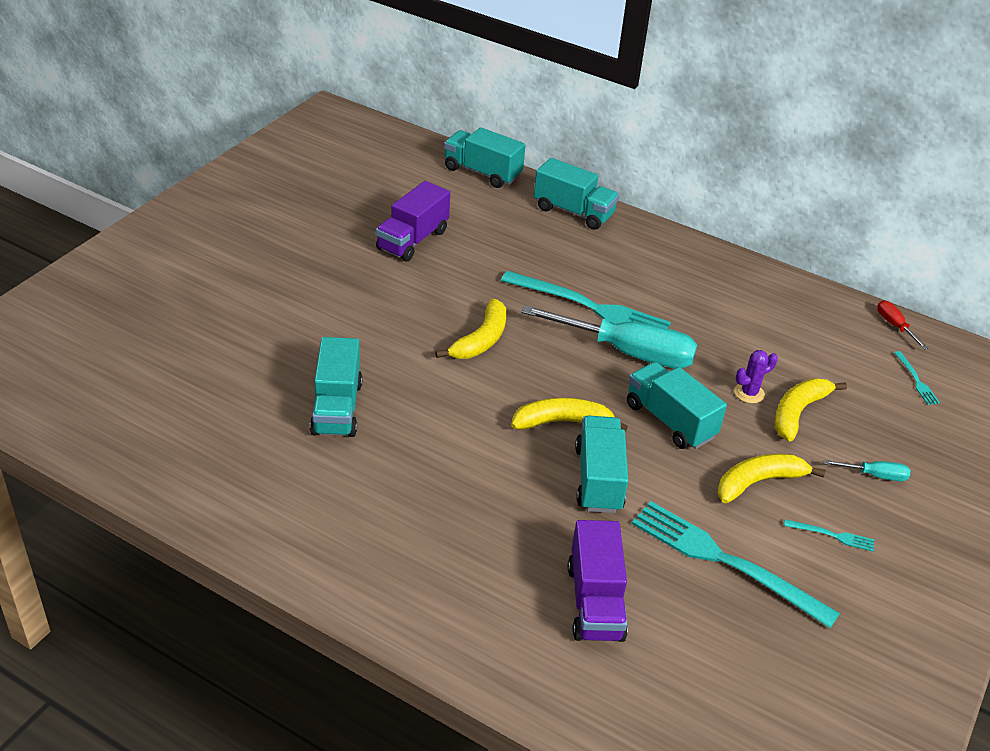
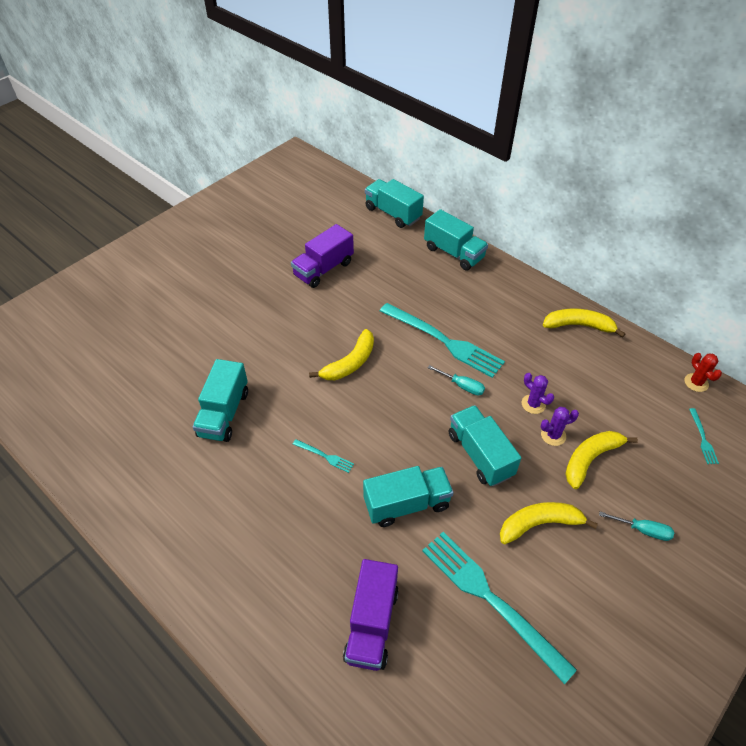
camera: 15 degrees right, 10 degrees up
yellow banana [511,398,628,431] -> yellow banana moved to [543,308,625,338]
turquoise screwdriver [521,305,697,368] -> turquoise screwdriver [428,365,485,395], size x0.43
turquoise truck [575,415,628,513] -> turquoise truck turned 60 degrees clockwise [363,466,454,527]
turquoise fork [784,519,874,551] -> turquoise fork moved to [293,439,354,473]
red screwdriver [877,300,928,350] -> red cactus [684,353,722,392]
none -> purple cactus [522,373,554,414]

